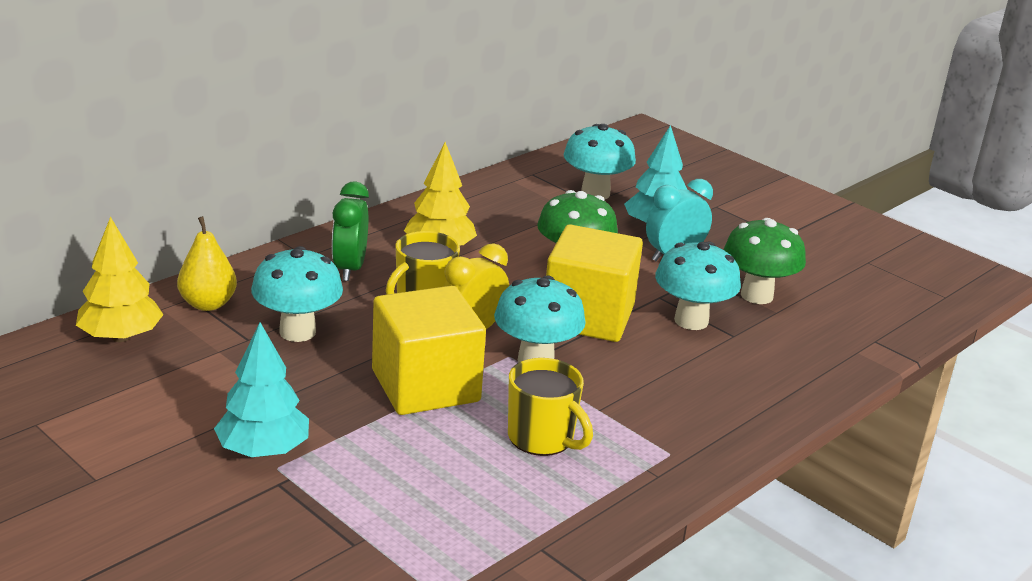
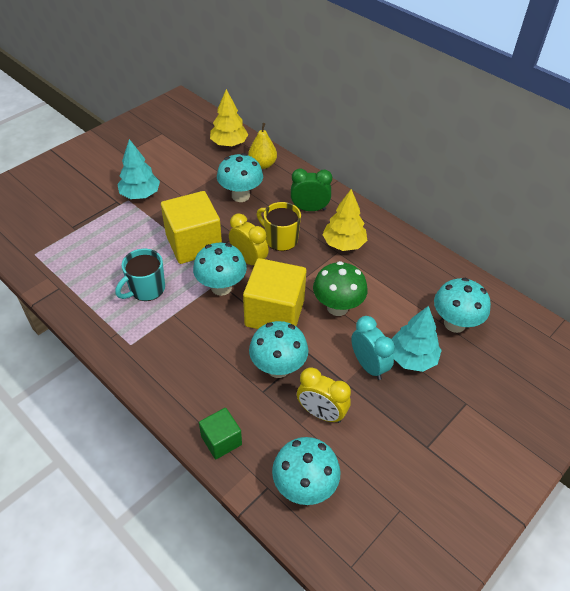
camera: 90 degrees right, 20 degrees up
yellow mug [508,358,593,456] -> turquoise mug [115,249,165,301]
green mushroom [723,218,806,304] -> yellow clock [297,367,351,423]
none -> green cube [199,408,242,459]
none -> turquoise mushroom [272,437,341,505]

